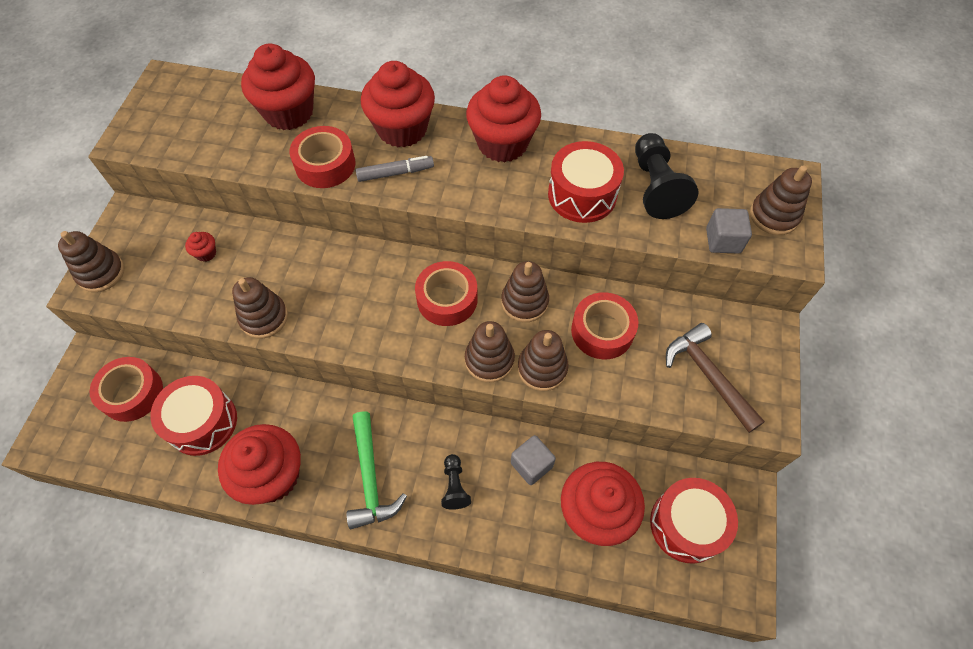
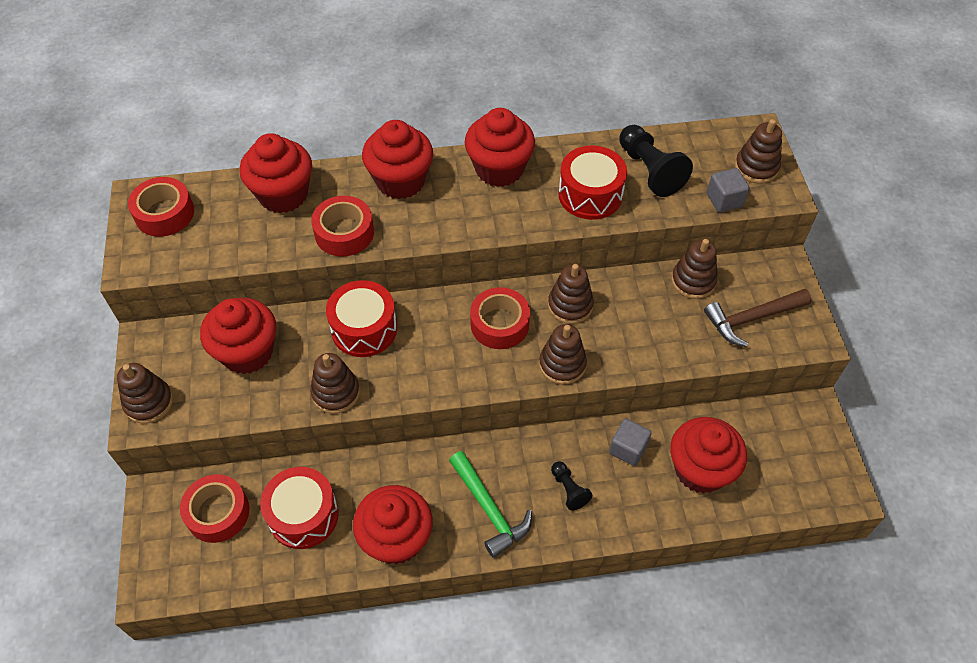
camera: 20 degrees left, 5 degrees down
red cupcake [185,232,216,262] -> red cupcake [200,298,276,374], size x2.49
grey marker [356,156,434,182] -> none
brown stacking toy [518,330,568,391] -> brown stacking toy moved to [671,239,718,299]
red tape [571,292,638,359] -> red tape moved to [128,177,194,237]
red drum [650,478,738,564] -> red drum moved to [326,280,397,357]
brown hammer [666,323,765,433] -> brown hammer turned 60 degrees counterclockwise [704,289,811,347]

